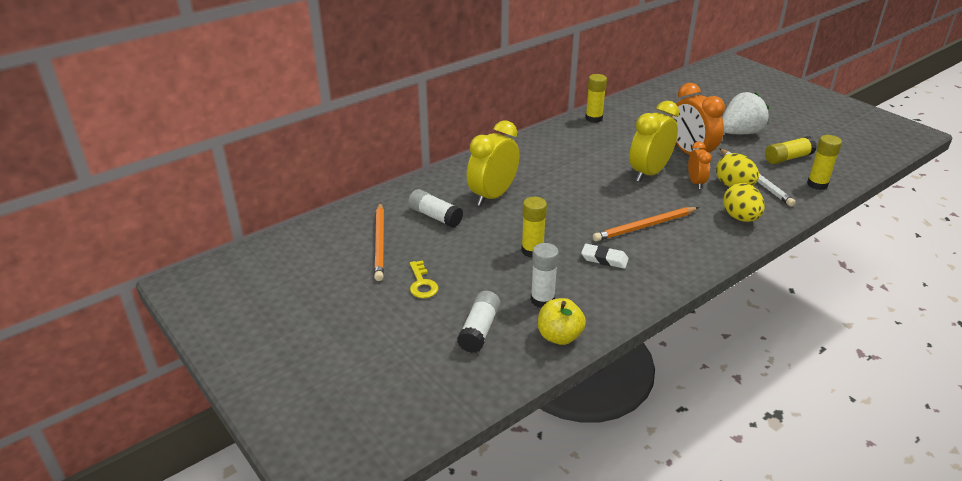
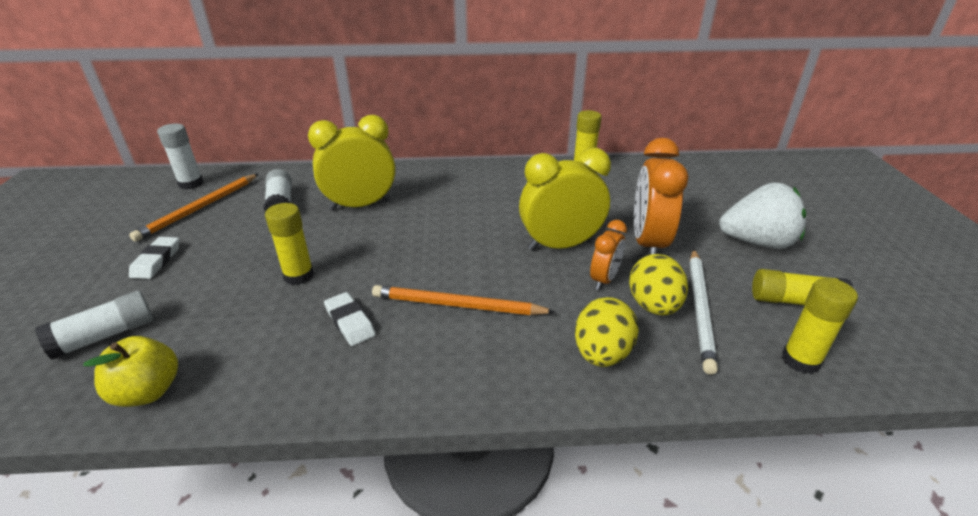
camera: 35 degrees right, 0 degrees up
yellow key [410,260,439,298] -> white eraser [129,237,179,279]
white glue stick [531,243,559,308] -> white glue stick moved to [157,124,204,190]

